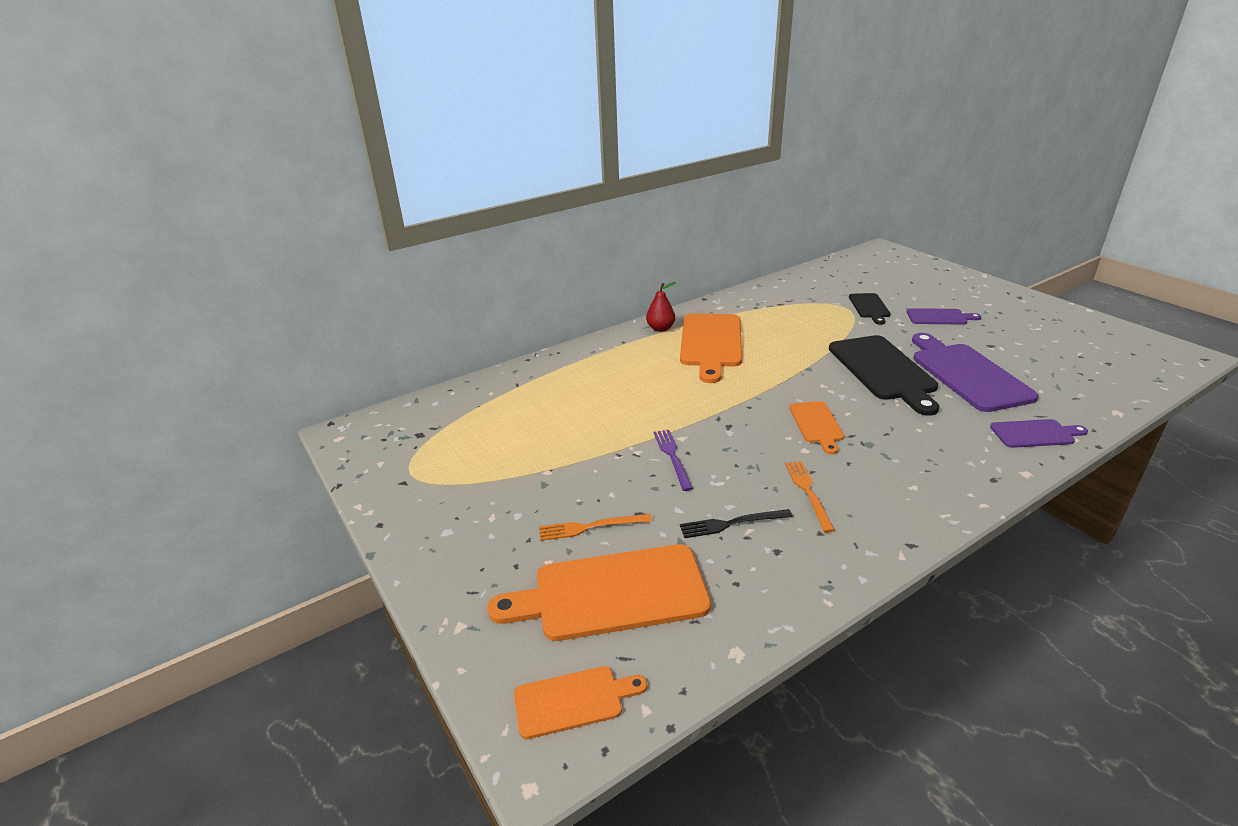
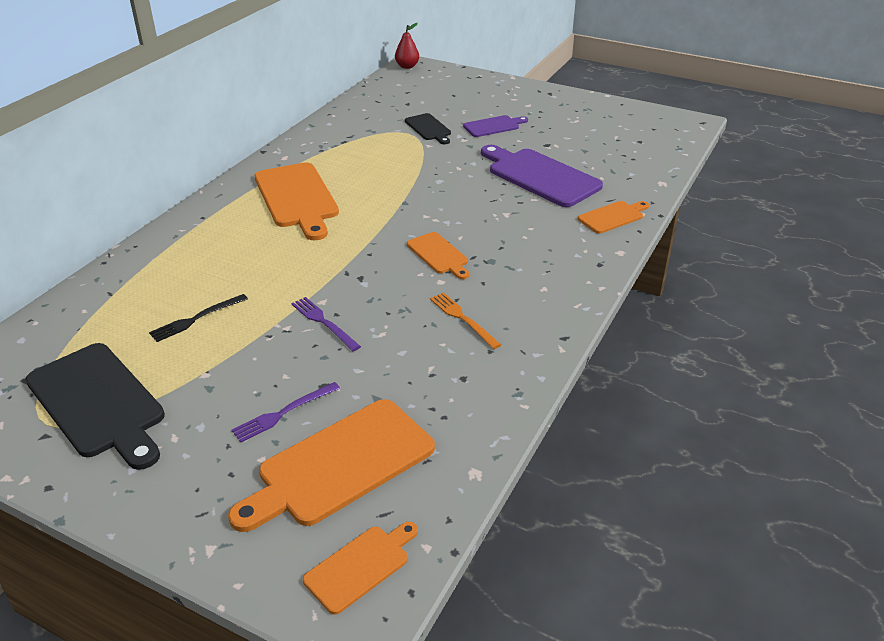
camera: 30 degrees left, 5 degrees up
orange fork [539,514,652,541] -> purple fork [232,382,340,443]
red pear [646,282,676,332] -> red pear moved to [395,23,419,69]
black fork [680,509,793,538] -> black fork moved to [149,294,248,342]
black cutting board [829,335,939,416] -> black cutting board moved to [26,343,165,470]
purple cutting board [990,419,1088,448] -> orange cutting board [578,201,649,234]

